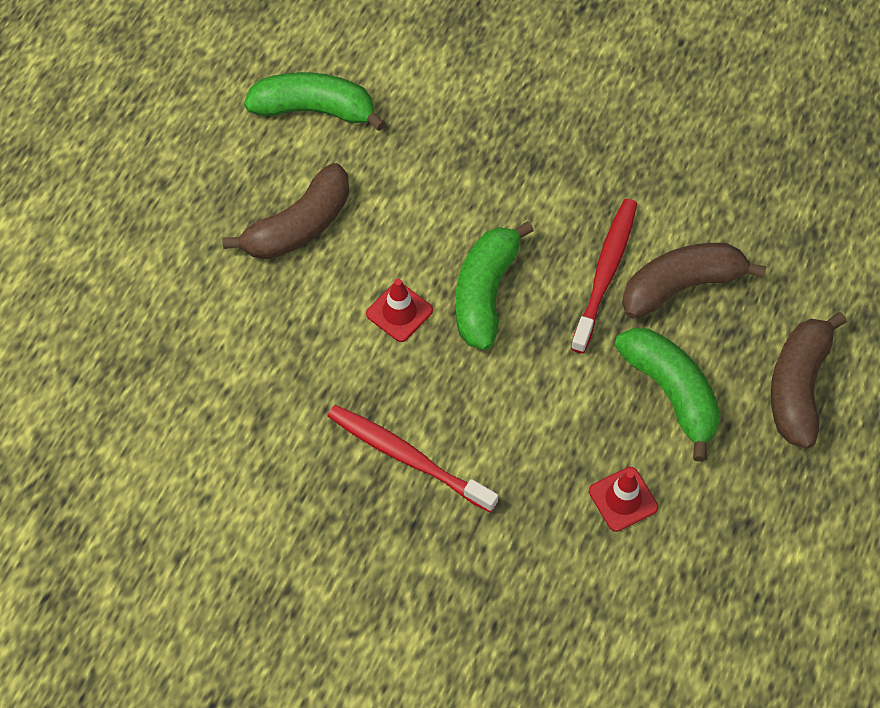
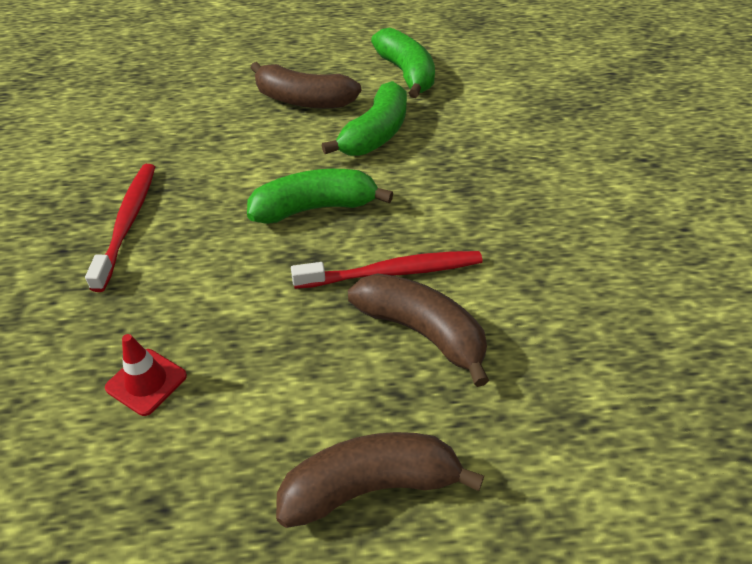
camera: 60 degrees right, 15 degrees down
red traffic cone [366,279,433,342] -> none
green banana [615,328,721,462] -> green banana moved to [322,81,407,156]

